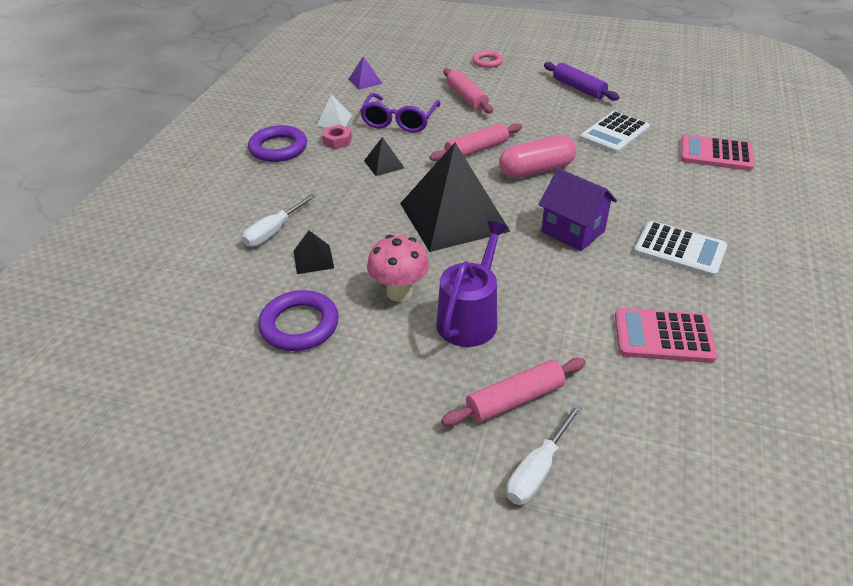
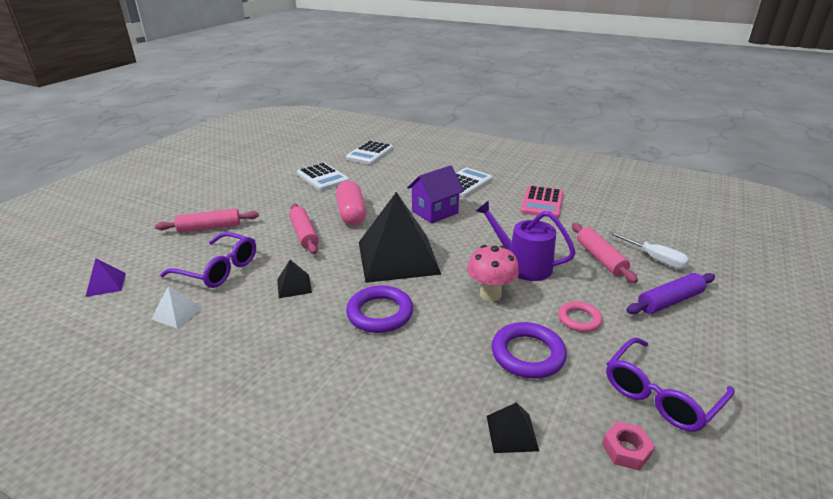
camera: 80 degrees left, 10 degrees down
white screwdriver [242,194,316,247] -> none
purple ring [248,125,307,162] -> purple ring moved to [346,285,413,333]
black pyramid [294,230,334,274] -> black pyramid moved to [487,402,539,453]
pink nut [322,125,352,149] -> pink nut moved to [602,421,655,471]
pink ring [472,51,503,68] -> pink ring moved to [558,301,603,332]
purple rolling pin [544,62,619,101] -> purple rolling pin moved to [626,273,715,314]
pink calculator [680,134,754,171] -> white calculator [346,141,394,165]
none -> purple glasses [606,337,735,432]

